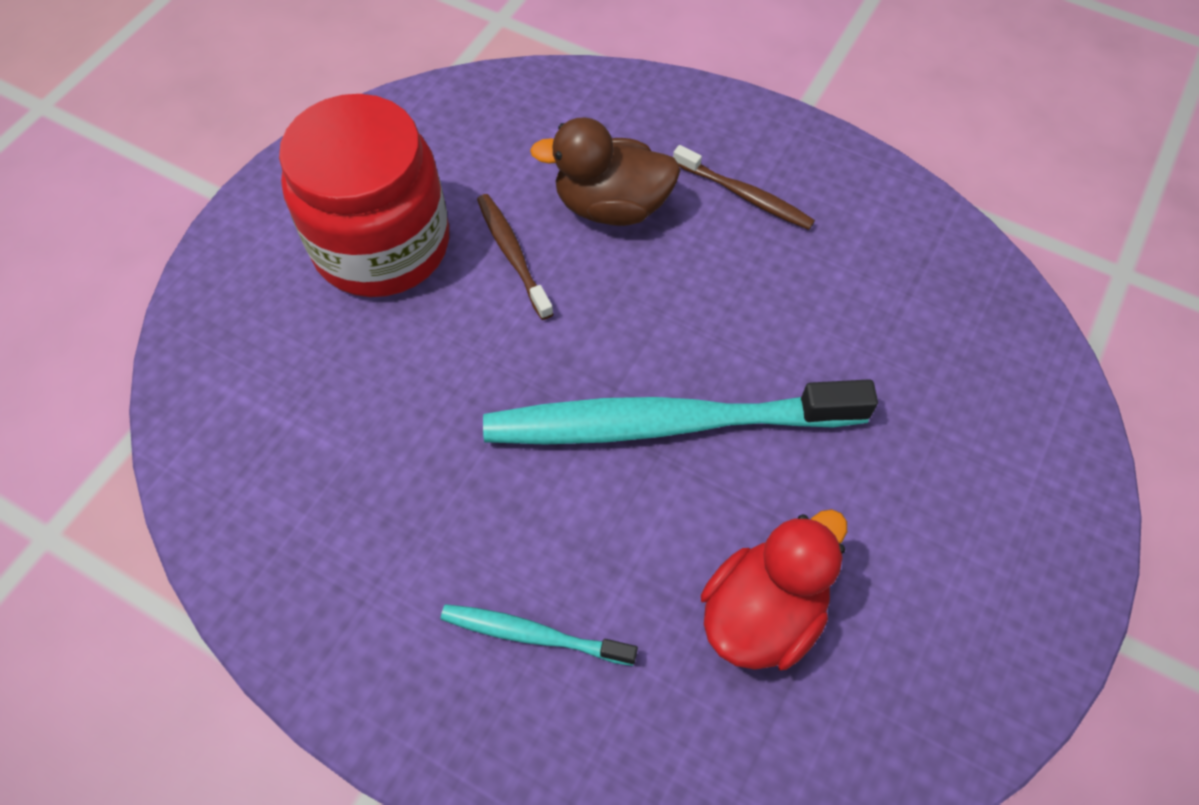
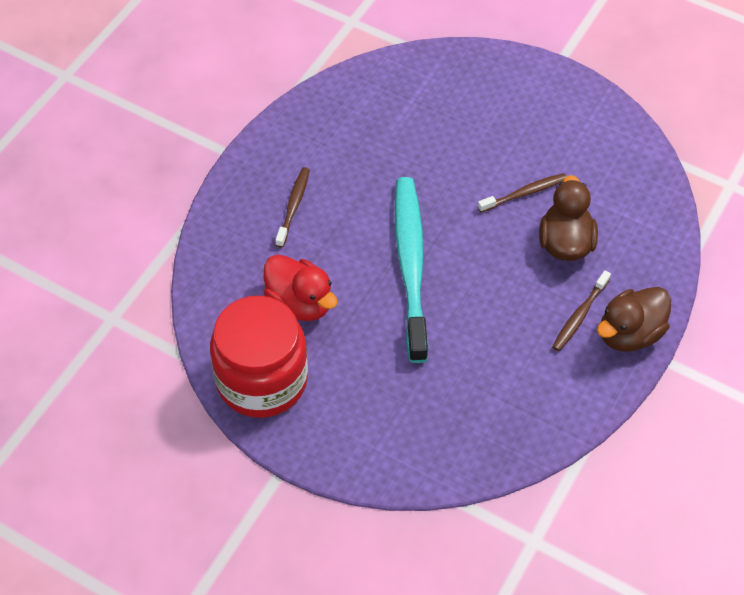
camera: 90 degrees right, 5 degrees down
red jar [279,94,449,297] -> red jar moved to [210,296,308,418]
turquoise toothbrush [441,604,638,666] -> brown toothbrush [275,167,310,248]
none -> brown duck [597,287,671,352]

